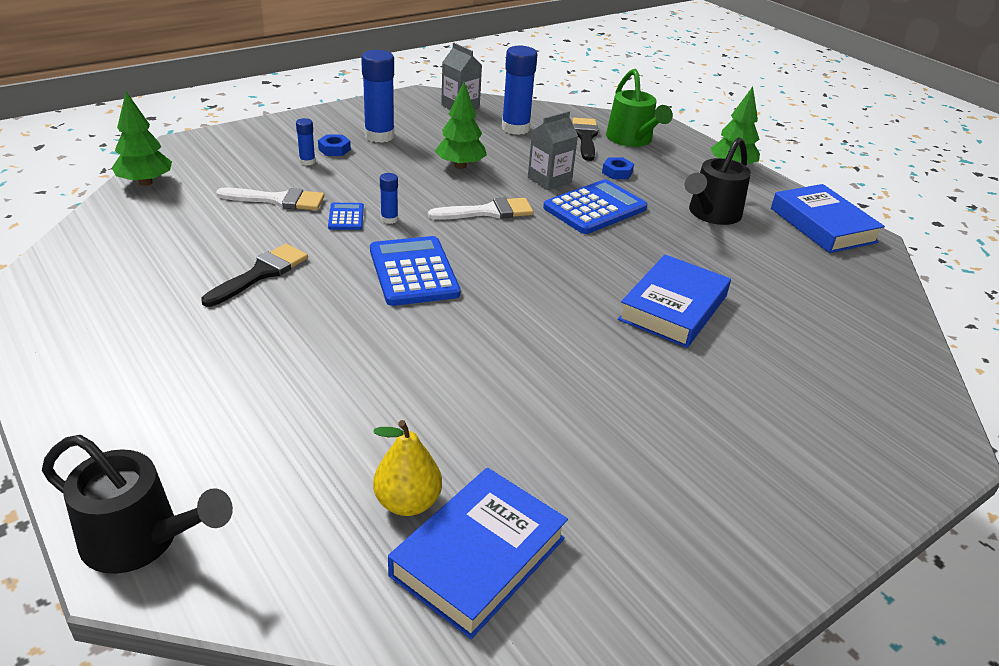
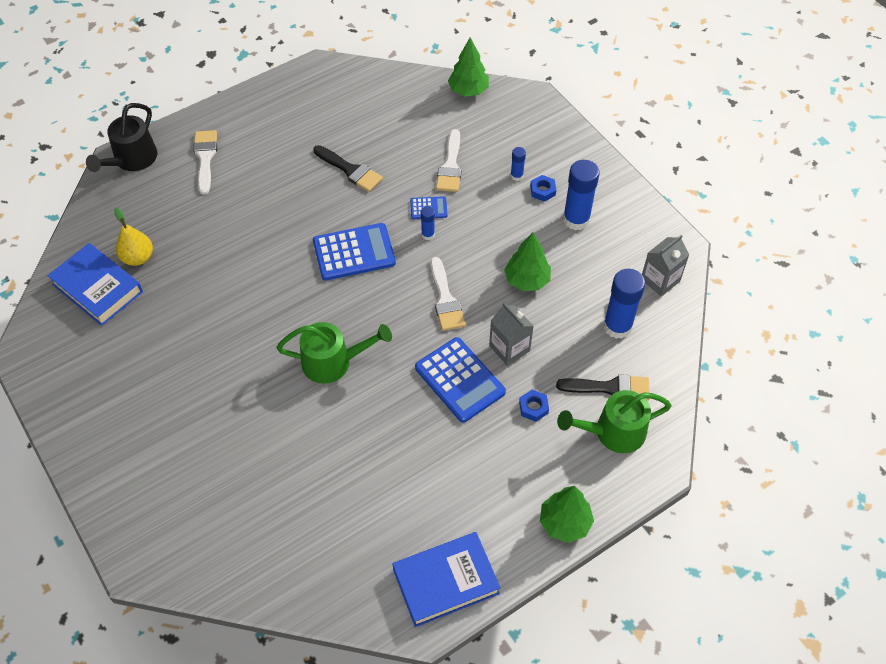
camera: 95 degrees right, 20 degrees up
blue book [618,255,731,348] -> none
black watering can [685,137,751,225] -> none
none -> white brush [193,130,217,194]
none -> green watering can [276,322,392,384]

